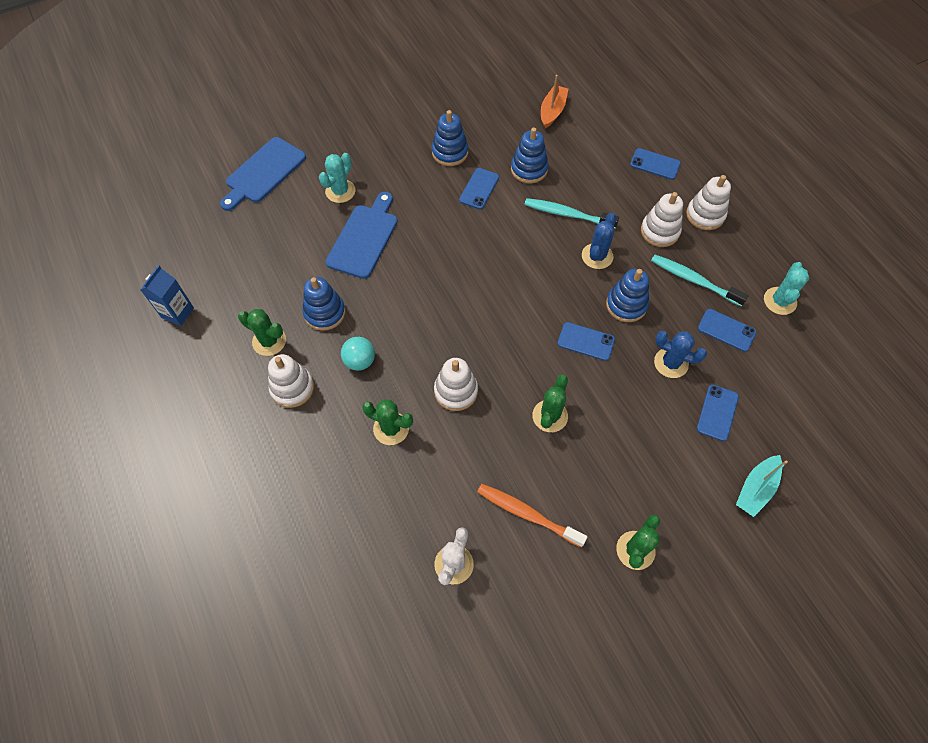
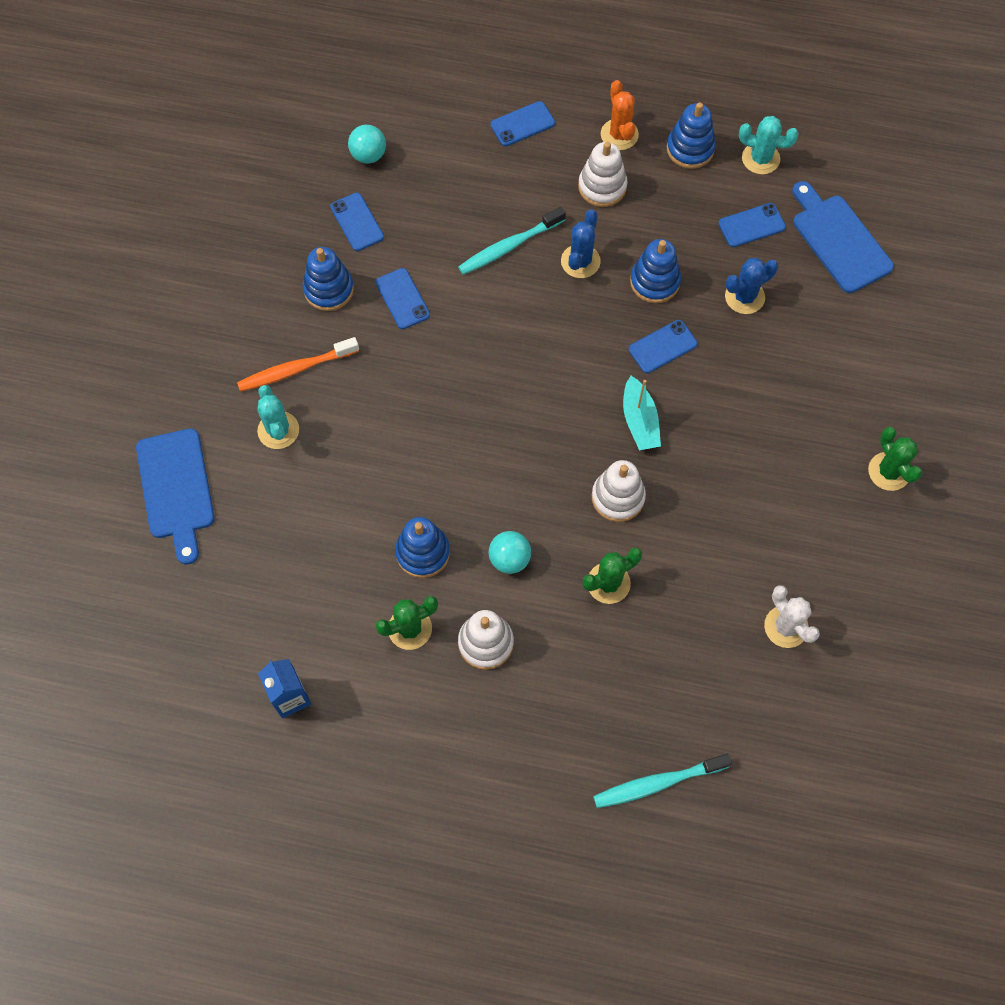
camera: 50 degrees left, 5 degrees up
blue cutting board [325,192,398,279] -> blue cutting board moved to [792,181,894,293]
orange toothbrush [477,484,587,547] -> orange toothbrush moved to [237,337,359,392]
blue stacking toy [511,128,549,184] -> blue stacking toy moved to [667,102,716,169]
green cactus [532,374,568,432] -> none
orange boat [541,75,568,128] -> turquoise ball [348,125,386,164]
blue cactus [582,213,616,269] -> blue cactus turned 45 degrees clockwise [561,209,601,278]
turquoise toothbrush [651,255,749,306] -> turquoise toothbrush moved to [593,754,732,808]
white stacking toy [686,175,731,230] -> orange cactus [601,80,639,150]
blue phone [697,384,739,441] -> blue phone moved to [330,193,384,251]
turquoise boat [736,455,788,517] -> turquoise boat moved to [623,376,661,450]
turquoise cactus [764,262,809,315] -> turquoise cactus turned 45 degrees counterclockwise [739,116,799,174]

